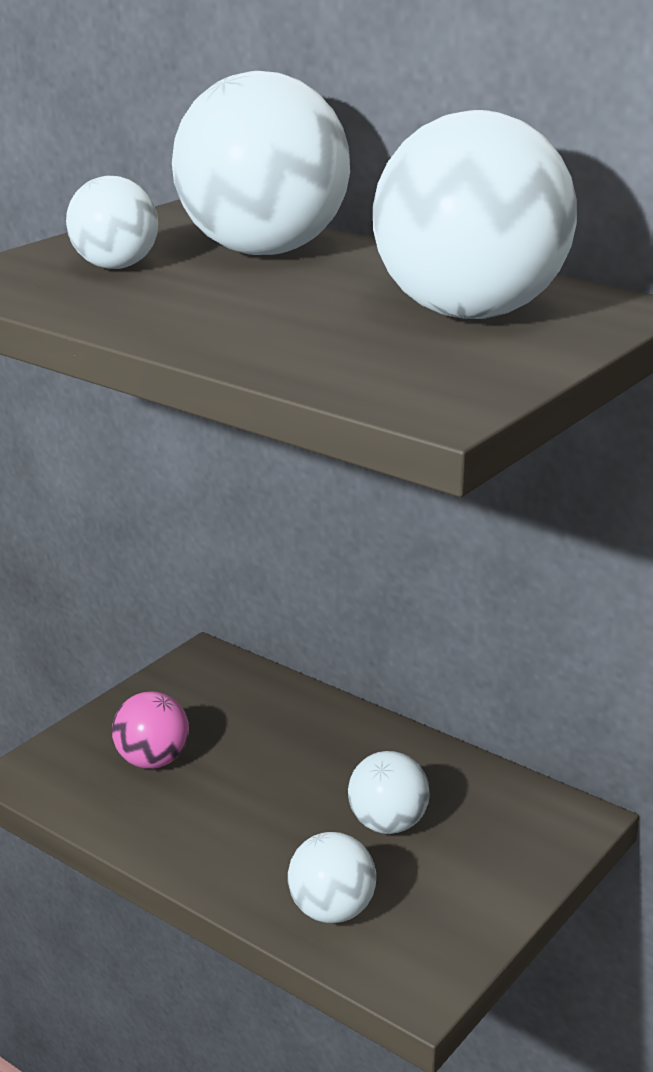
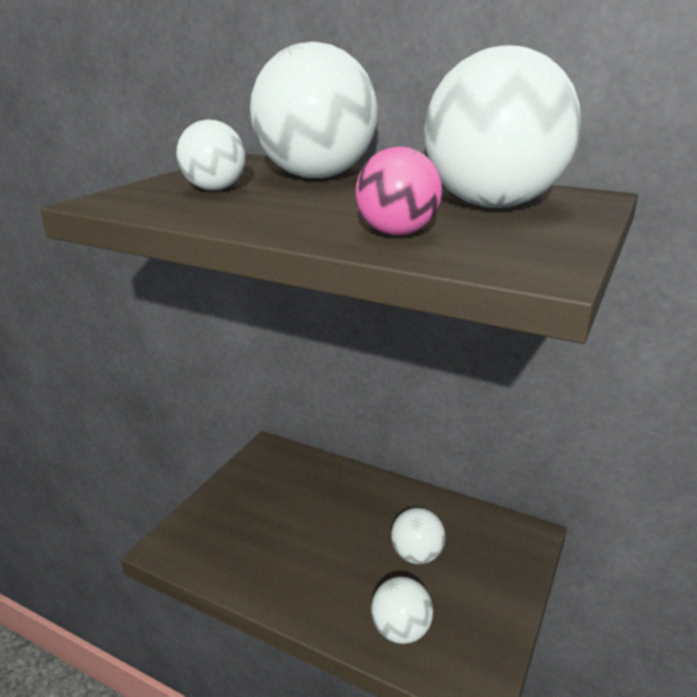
camera: 10 degrees left, 0 degrees up
pink ball [112,691,189,769] -> pink ball moved to [355,146,442,236]

